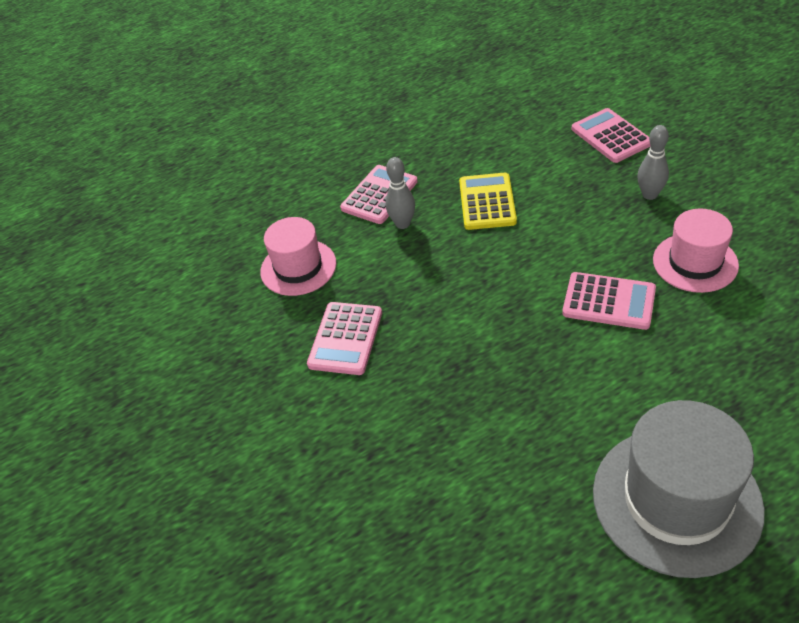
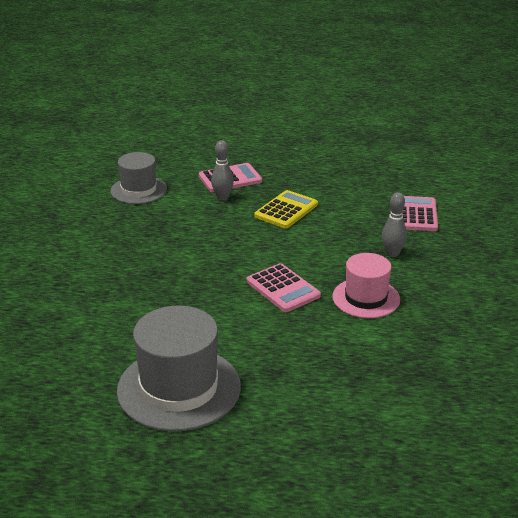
camera: 30 degrees right, 15 degrees down
pink hat [260,217,336,296] -> grey hat [110,152,167,204]
pink calculator [307,302,382,375] -> none

